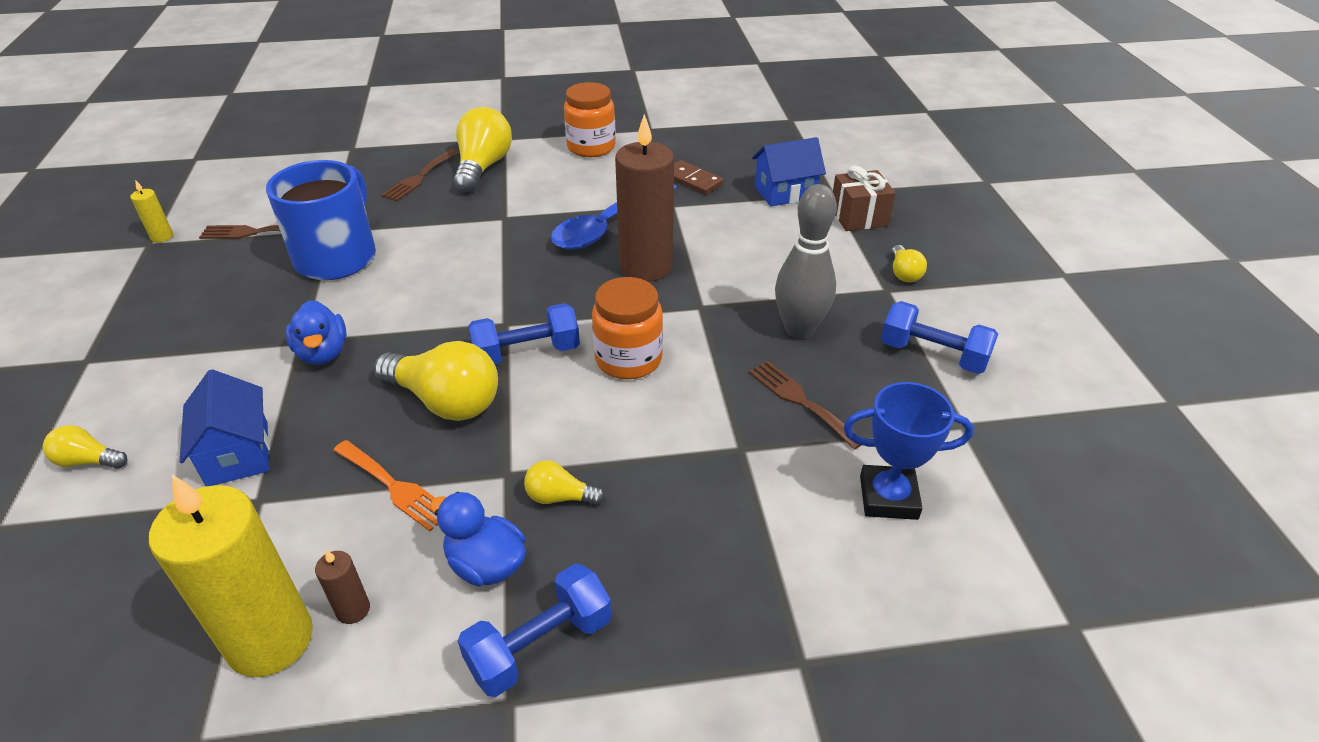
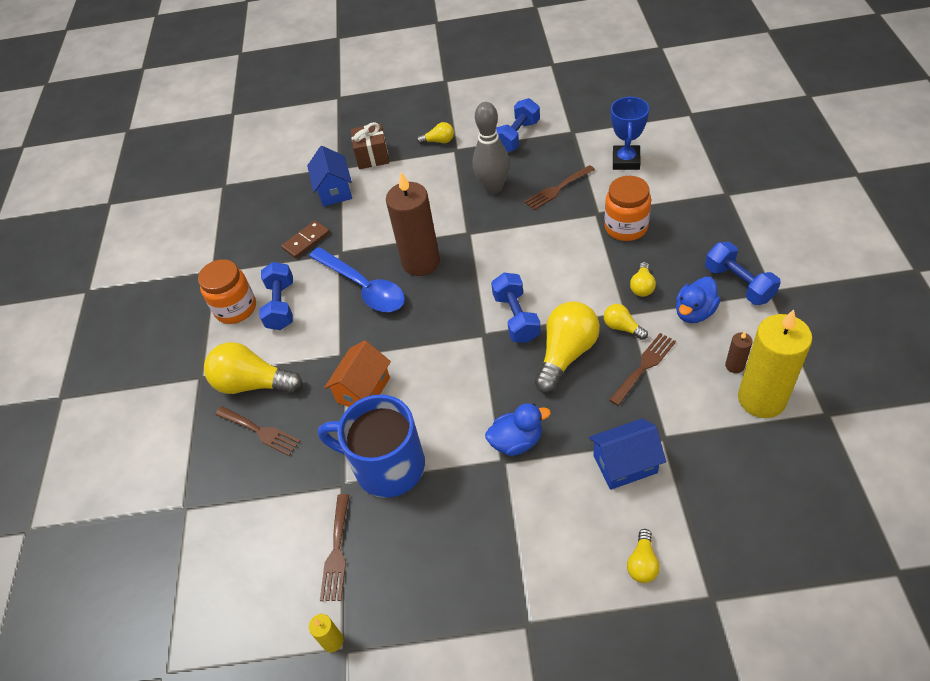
camera: 80 degrees left, 10 degrees up
orange fork [333,440,438,531] -> brown fork [609,333,676,406]
orange jar [592,277,663,379] -> orange jar moved to [604,176,651,241]
none -> blue dumbbell [259,262,293,330]
none -> orange house [324,340,391,407]
none -> yellow light bulb [604,304,648,340]

